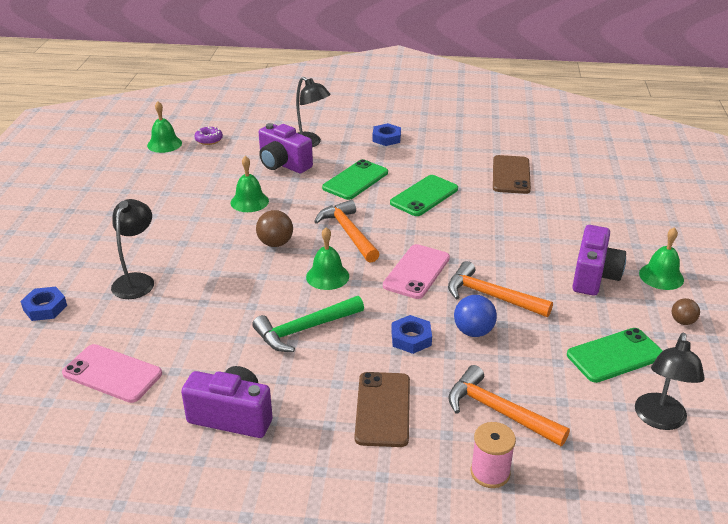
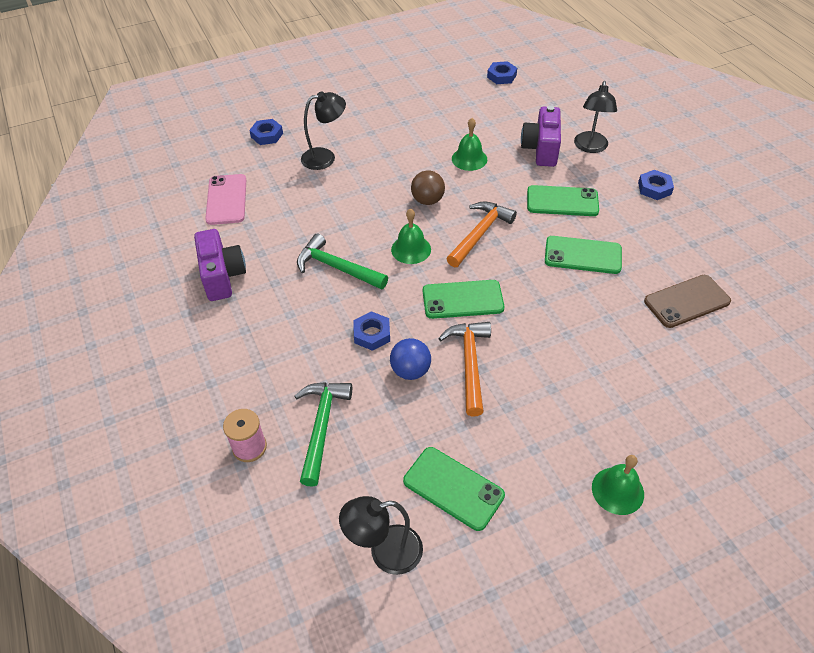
camera: 60 degrees right, 15 degrees up
green bell [147,101,182,153] -> blue nut [487,61,517,84]
purple donut [194,127,223,145] -> none
brown phone [355,372,410,447] -> none
pink phone [383,244,450,299] -> green phone [423,280,504,319]
orange hammer [448,365,570,446] -> green hammer [295,382,352,487]
purple camera [572,225,626,296] -> none
brown ball [672,298,700,325] -> none

